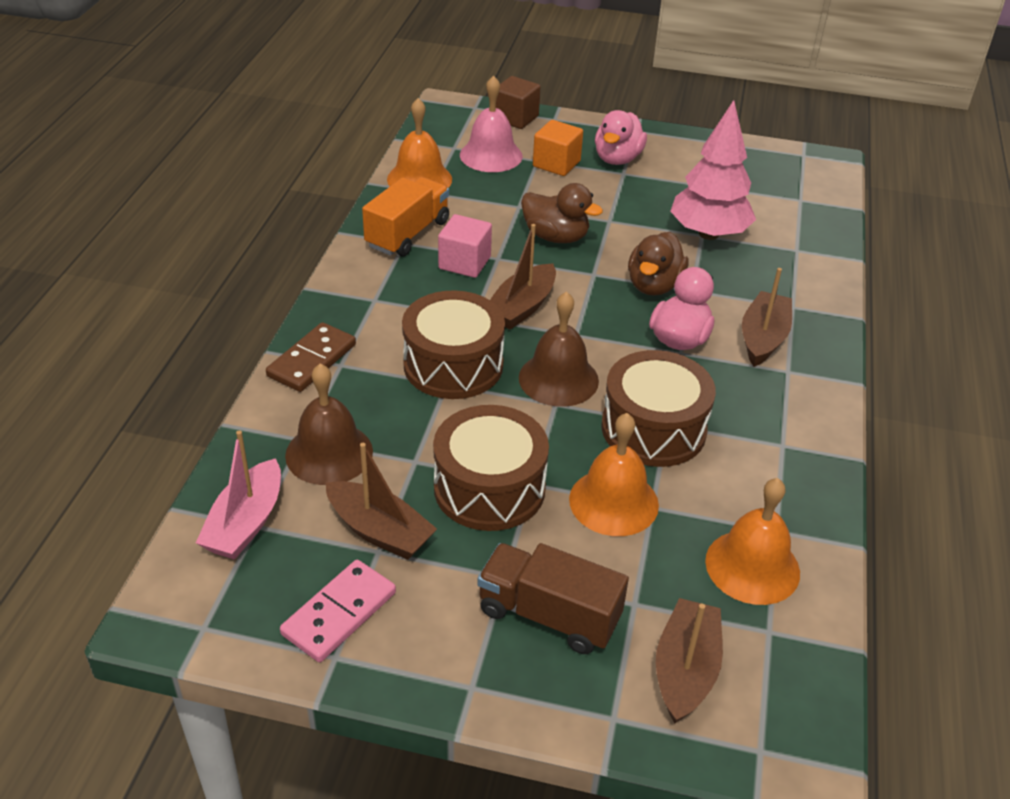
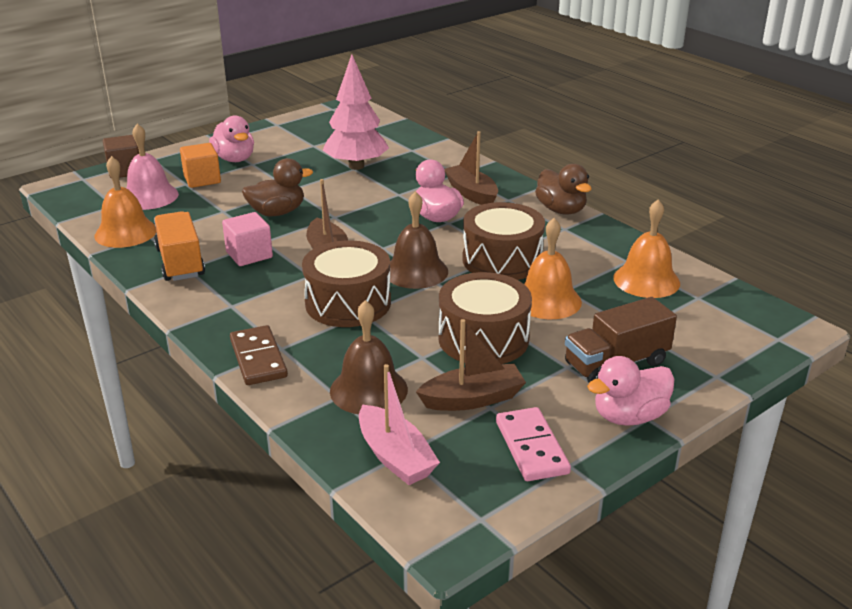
camera: 50 degrees left, 10 degrees down
brown duck [628,232,688,296] -> brown duck moved to [535,164,591,215]
brown boat [656,598,723,723] -> none
none -> pink duck [587,356,674,426]

